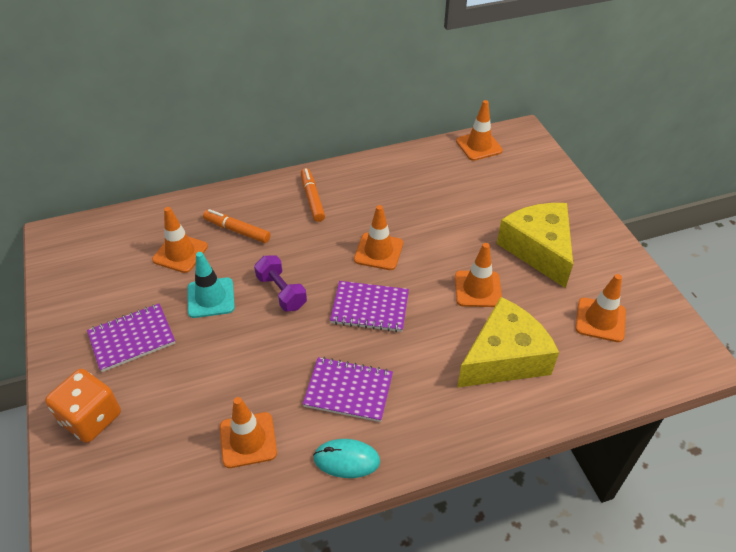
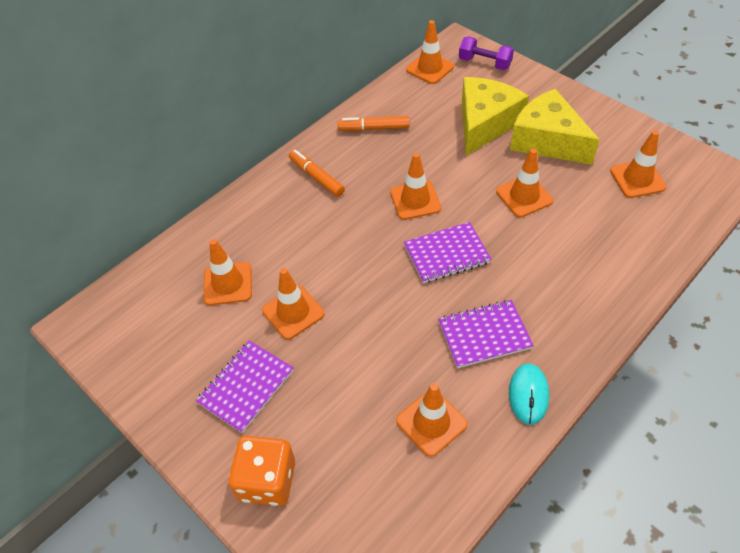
camera: 25 degrees left, 5 degrees up
turquoise traffic cone [188,252,235,318] -> orange traffic cone [262,268,325,340]
orange marker [203,209,271,243] -> orange marker moved to [338,116,409,131]
purple dumbbell [254,255,307,311] -> purple dumbbell moved to [459,36,514,70]
turquoise mouse [313,439,380,478] -> turquoise mouse turned 60 degrees counterclockwise [509,363,549,425]
yellow cheese [457,297,559,388] -> yellow cheese moved to [462,77,529,156]

